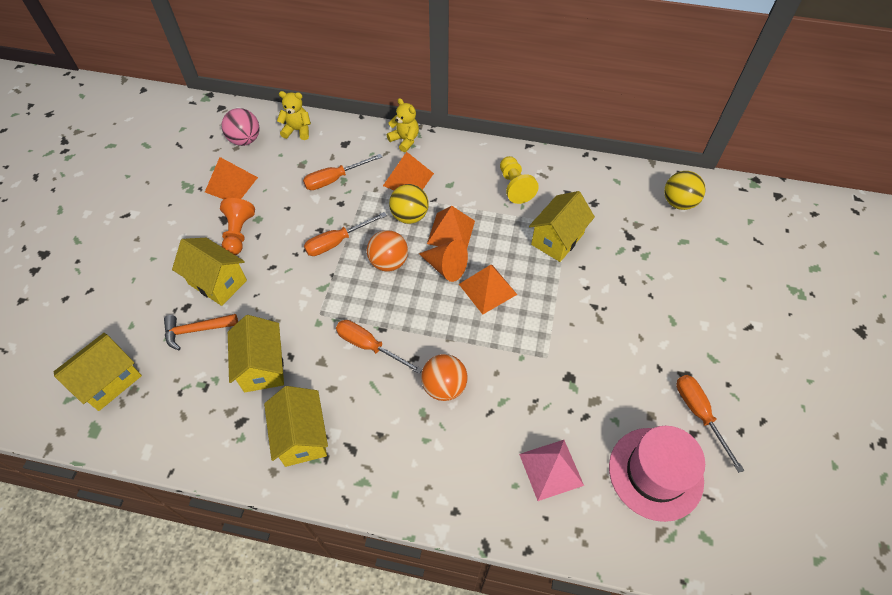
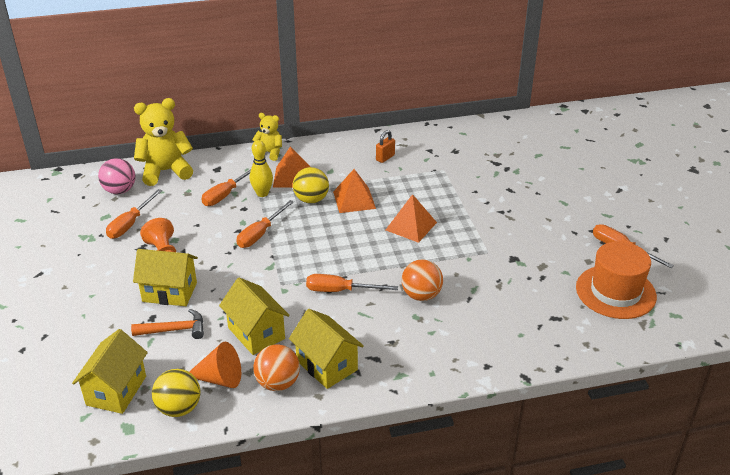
camera: 25 degrees left, 20 degrees down
orange hammer [164,314,238,350] -> orange hammer turned 150 degrees counterclockwise [131,309,204,339]
orange pyramid [205,157,258,199] -> orange screwdriver [106,189,162,239]
yellow teddy bear [277,91,311,140] -> yellow teddy bear [134,98,193,186], size x1.75
orange ball [367,230,408,271] -> orange ball moved to [253,344,300,391]
orange cone [419,240,468,282] -> orange cone moved to [189,342,241,388]
yellow pawn [500,156,539,204] -> orange padlock [376,130,395,163]
pink pyramid [519,440,584,501] -> none
yellow house [529,191,595,262] -> none
pink hat [609,426,705,522] -> orange hat [576,241,657,319]
yellow ball [664,171,706,210] -> yellow ball moved to [152,369,201,417]
none -> yellow bowling pin [250,140,273,197]

